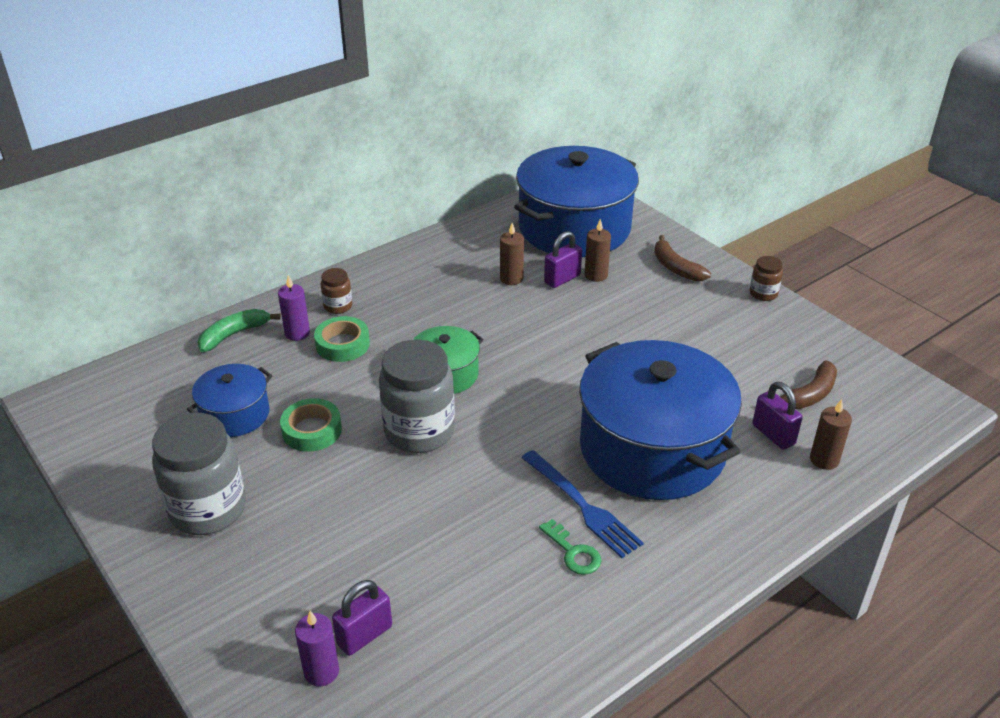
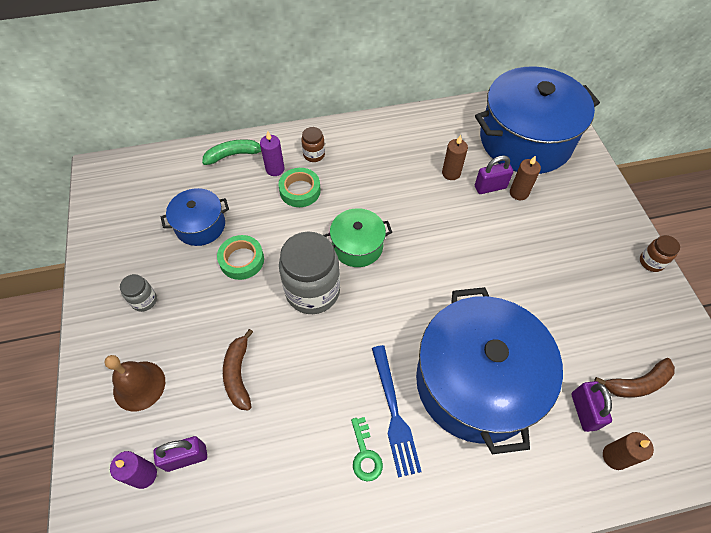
camera: 25 degrees right, 20 degrees up
grey jar [152,413,246,535] -> grey jar [120,274,157,312], size x0.47
brown banana [654,235,711,281] -> brown banana moved to [223,329,253,411]
none -> brown bell [104,355,165,411]

